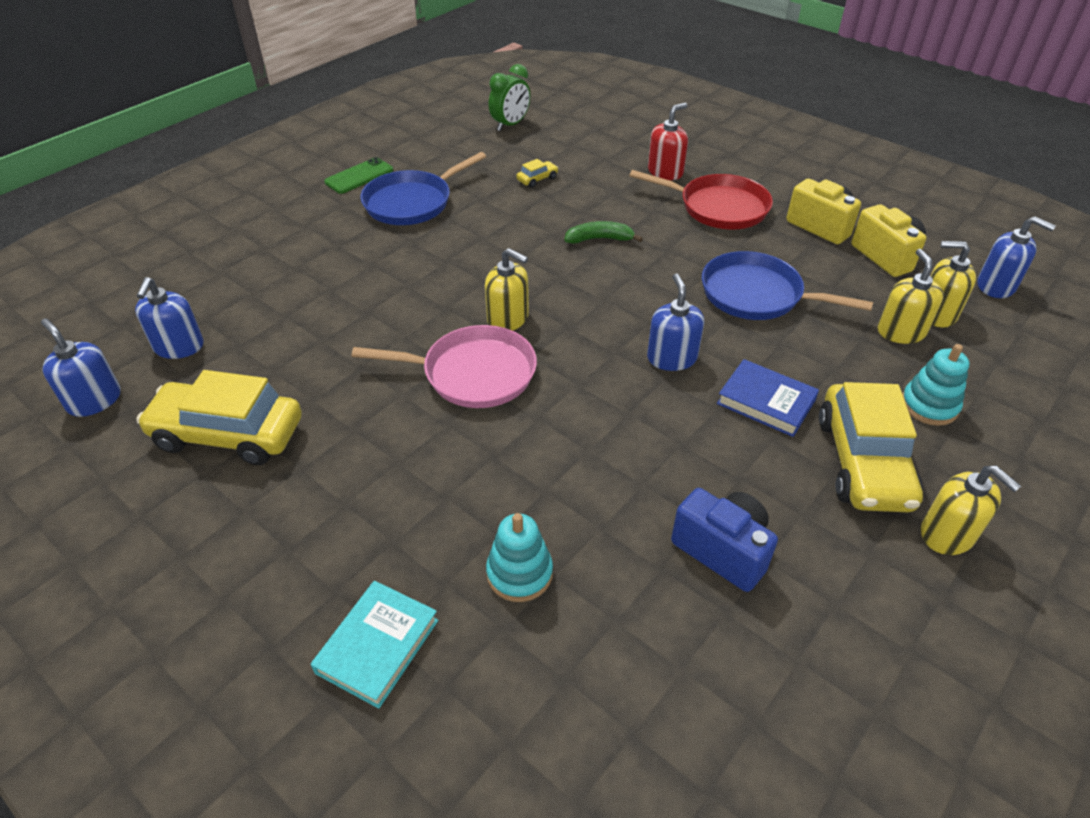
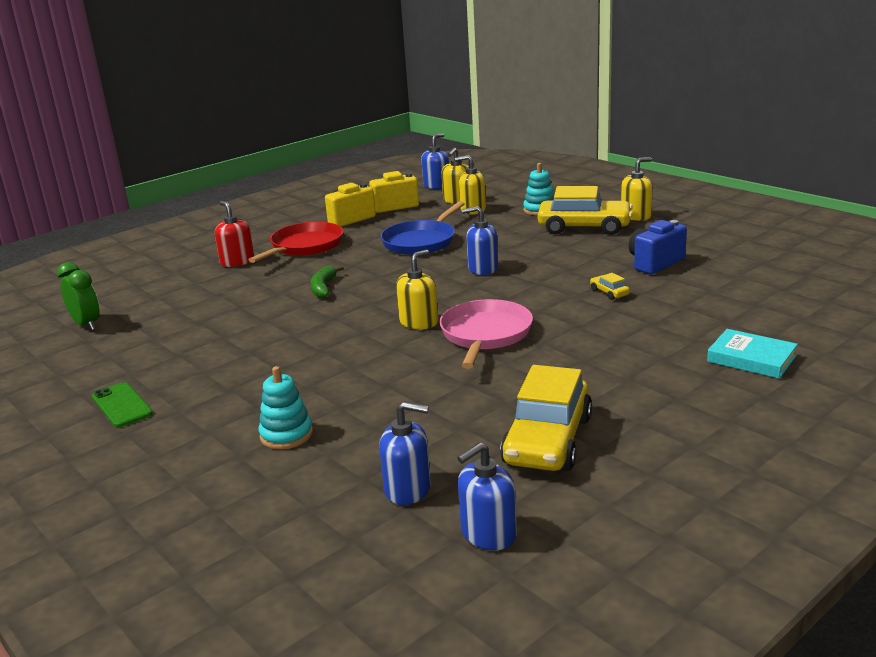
camera: 80 degrees left, 20 degrees down
blue pan [360,152,486,225] -> none
turquoise stacking toy [486,513,553,602] -> turquoise stacking toy moved to [259,366,313,449]
yellow car [516,159,558,188] -> yellow car moved to [590,273,630,300]
blue book [717,359,819,437] -> none

